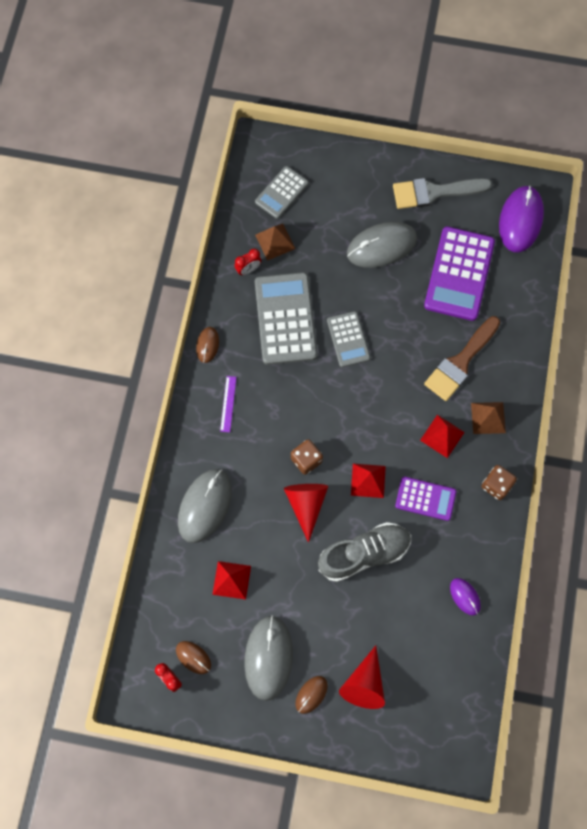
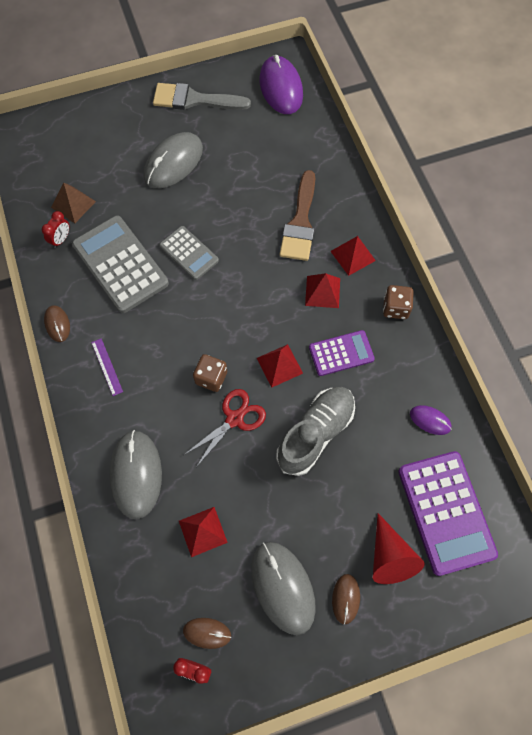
camera: 30 degrees left, 5 degrees down
grey calculator [255,166,309,219] -> none
red cone [284,484,328,543] -> red scissors [184,389,266,467]
grey brush [393,178,492,209] -> grey brush turned 45 degrees clockwise [153,83,251,110]
purple calculator [424,226,495,321] -> purple calculator moved to [398,451,498,576]
brown pyramid [471,402,506,434] -> red pyramid [330,236,376,276]

